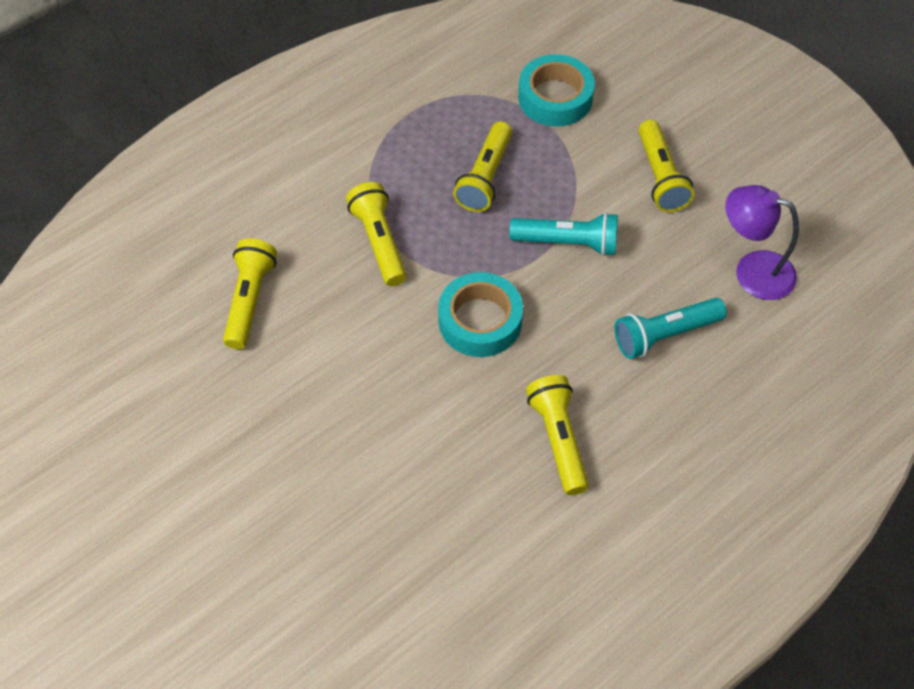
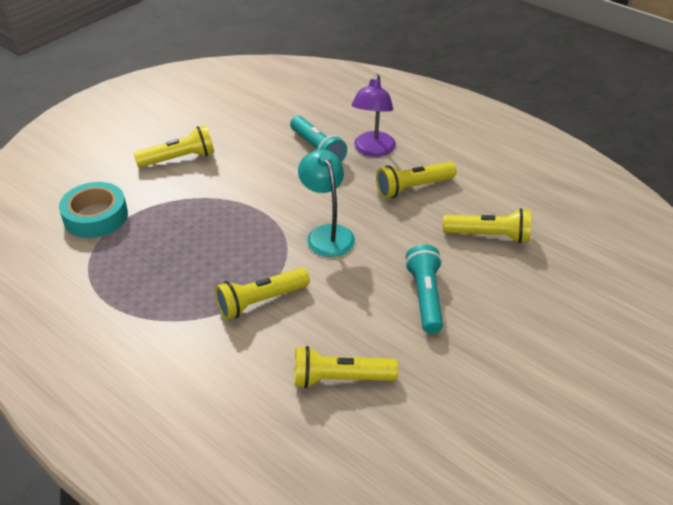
camera: 100 degrees left, 15 degrees down
turquoise tape [438,272,523,357] -> turquoise lamp [298,149,355,257]
yellow flashlight [453,122,512,212] -> yellow flashlight moved to [443,208,531,243]
turquoise flashlight [509,212,618,256] -> turquoise flashlight moved to [405,244,443,334]
purple lamp [726,185,799,300] -> purple lamp moved to [351,74,396,157]

